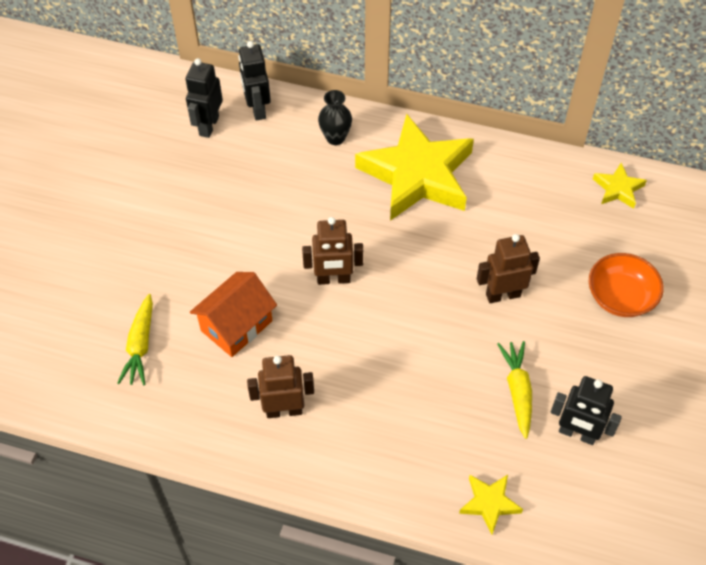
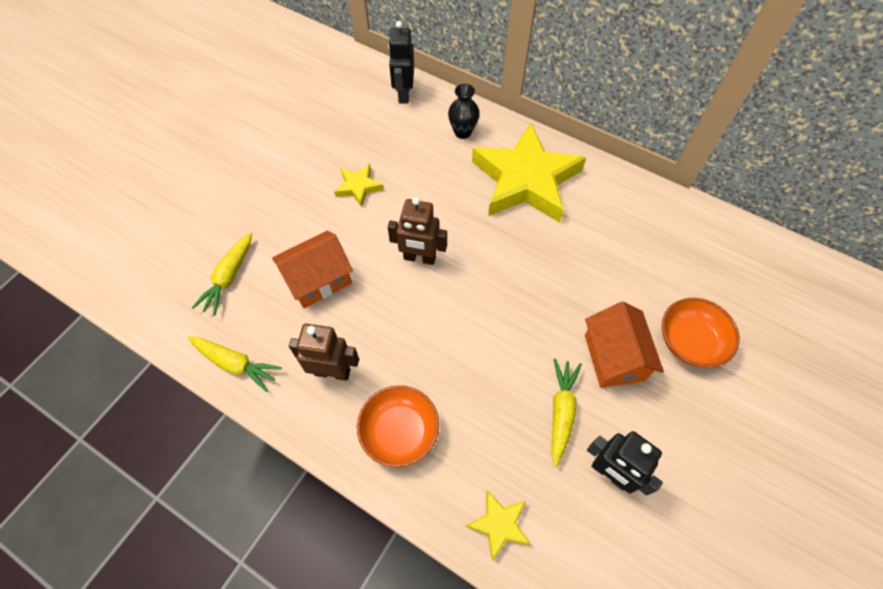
camera: 15 degrees right, 5 degrees up
black robot [186,58,223,138] -> none
brown robot [477,234,540,303] -> none
yellow star [593,163,647,209] -> yellow star moved to [334,164,384,207]
none -> yellow carrot [188,336,282,392]
none -> orange bowl [357,385,439,467]
none -> orange house [585,302,664,388]

